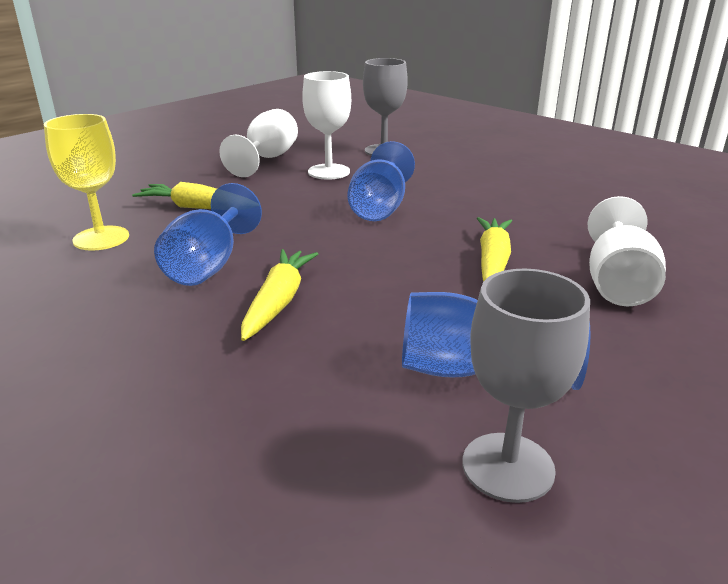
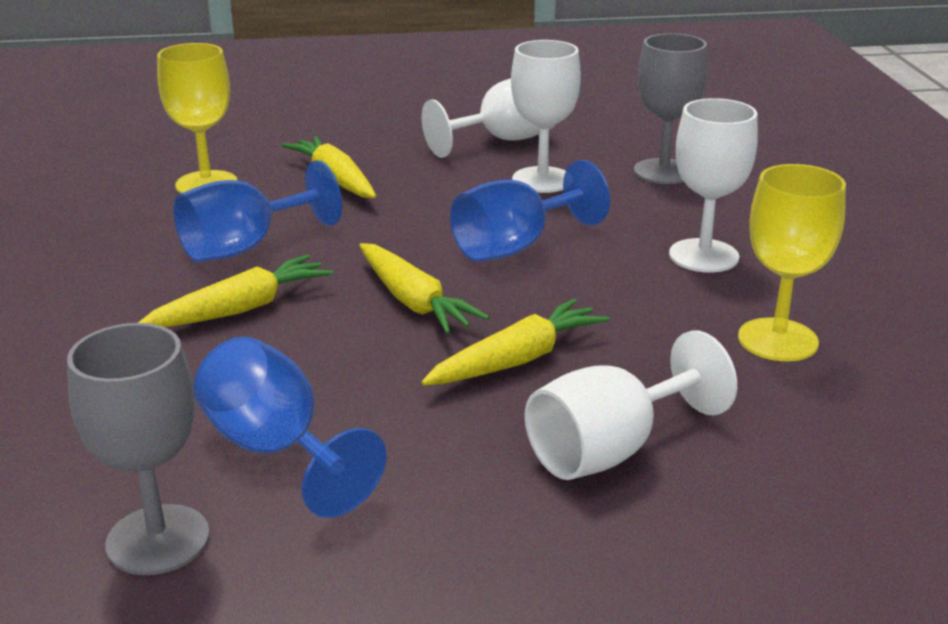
camera: 40 degrees right, 0 degrees up
none -> yellow carrot [359,243,489,334]
none -> white goblet [669,98,758,273]
none -> yellow goblet [738,164,846,361]

